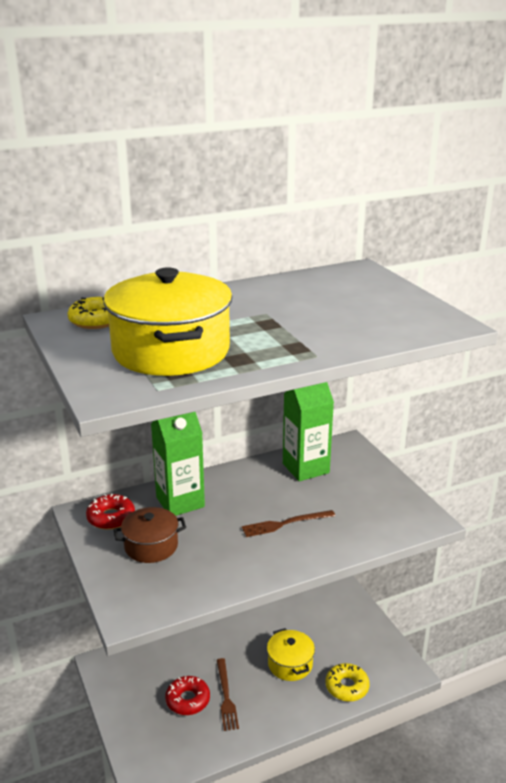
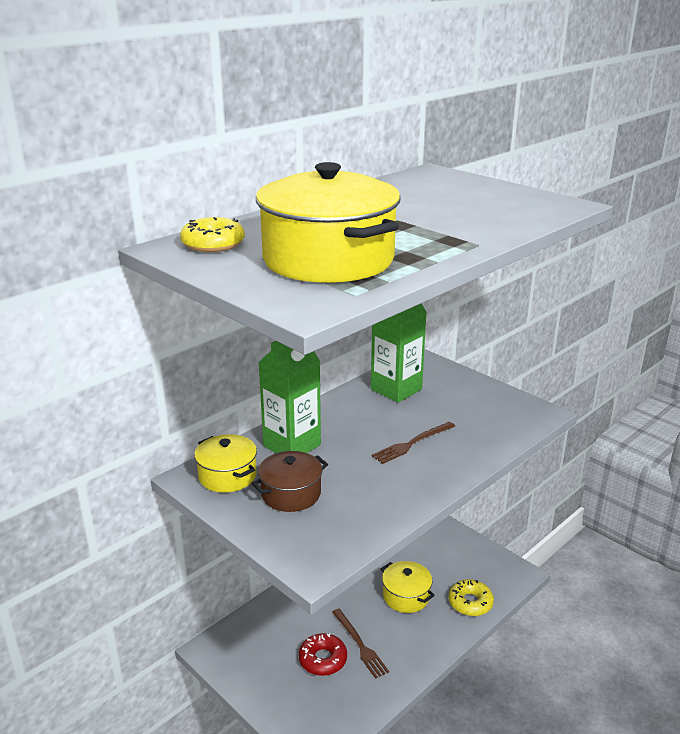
camera: 20 degrees left, 0 degrees up
red donut [86,494,135,530] -> yellow pot [194,434,257,493]

